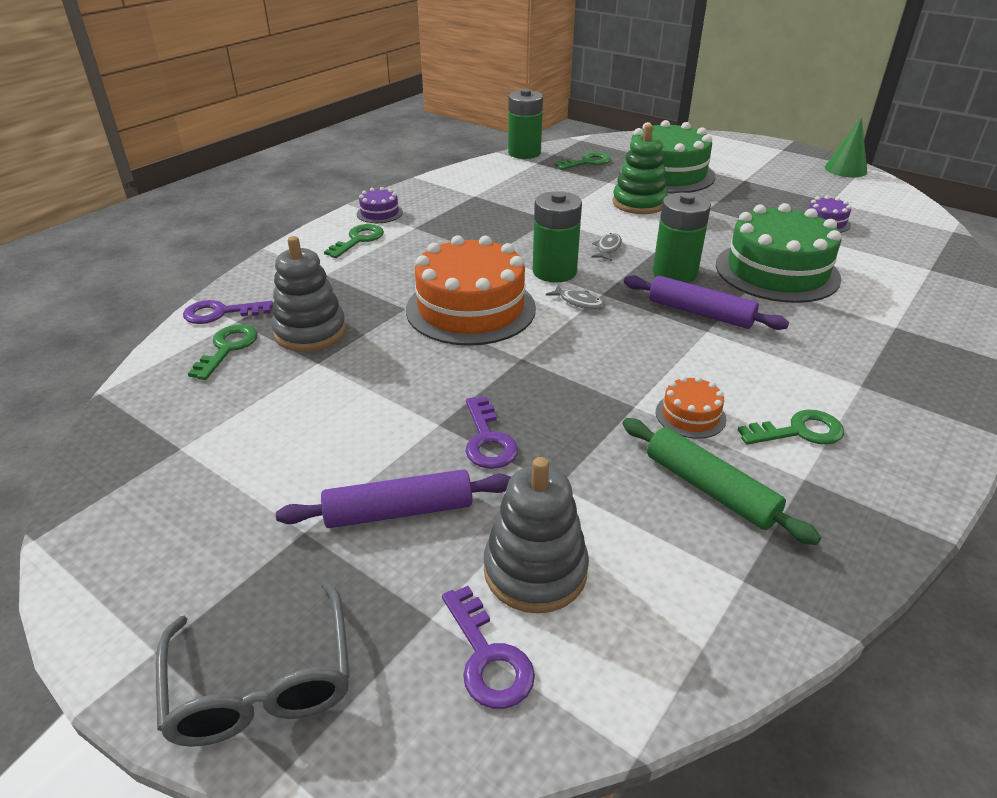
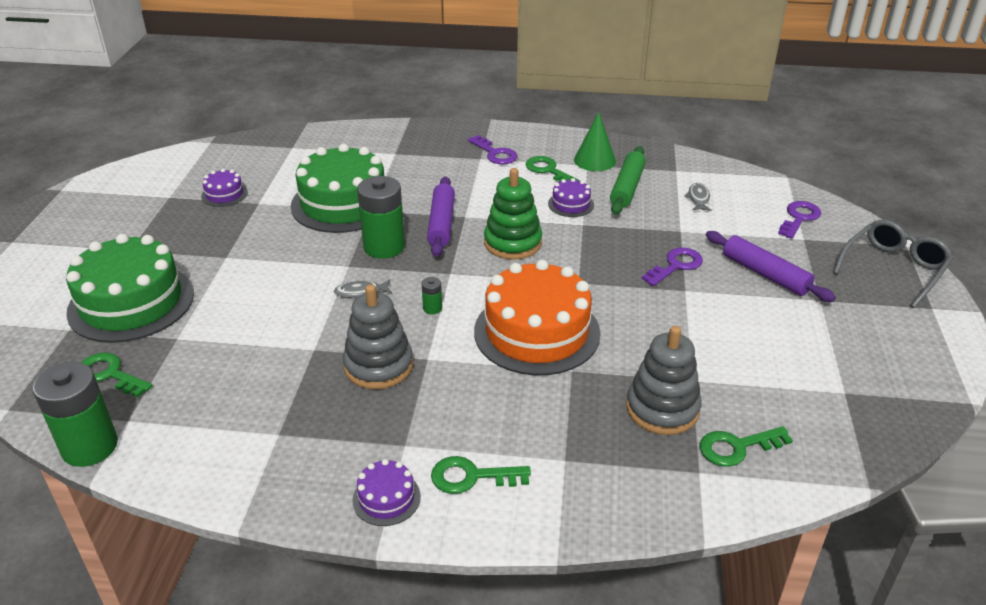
camera: 120 degrees left, 0 degrees up
purple key [183,300,273,324] -> purple key moved to [468,135,518,164]
grey stacking toy [484,457,589,613] -> grey stacking toy moved to [343,284,413,389]
green battery [533,191,582,283] -> green battery [422,277,442,314], size x0.43
grey fish [546,285,606,310] -> grey fish moved to [684,183,712,211]
green stacking toy [612,124,668,214] -> green stacking toy moved to [484,168,542,259]
orange cake [656,376,727,439] -> purple cake [548,178,594,217]
green cone [825,117,867,177] -> green cone moved to [574,112,616,171]

